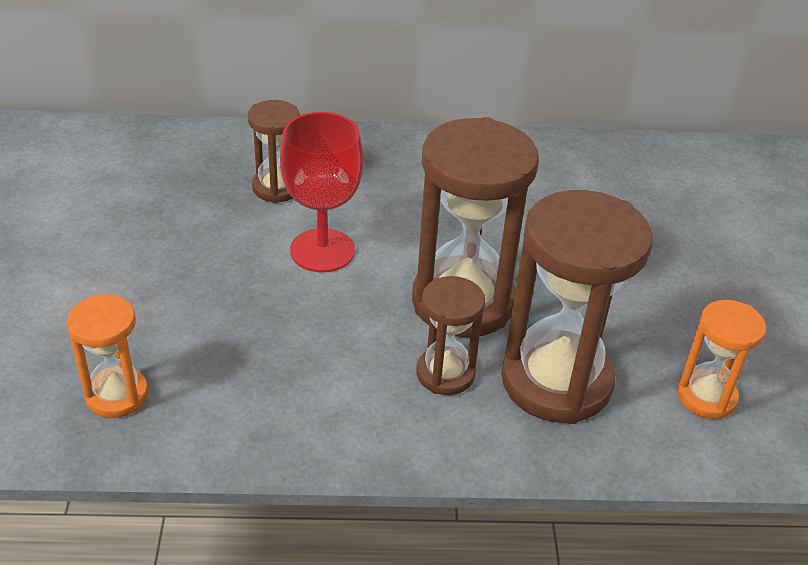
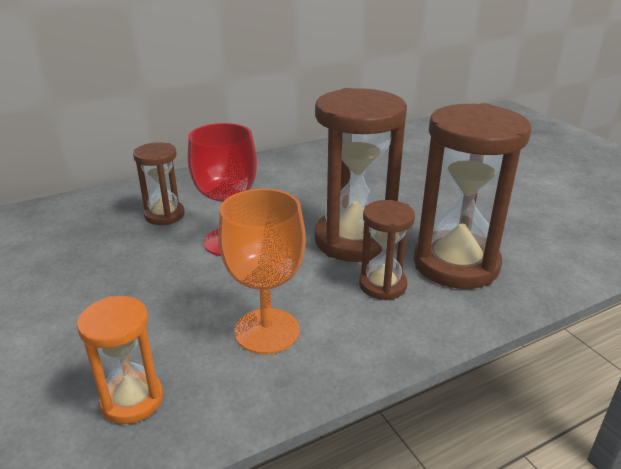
camera: 25 degrees left, 10 degrees down
orange hourglass [677,300,766,419] -> none
none -> orange goblet [218,189,306,354]

